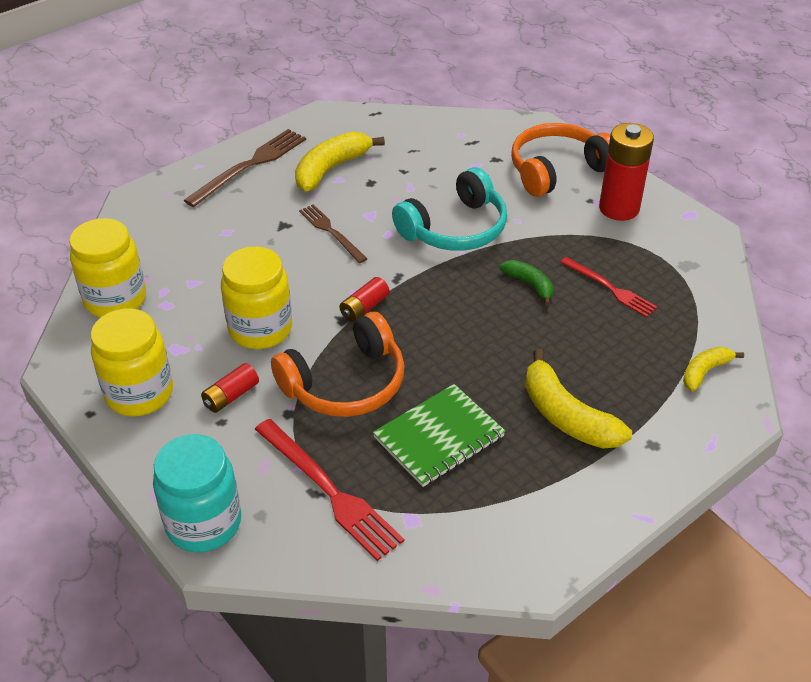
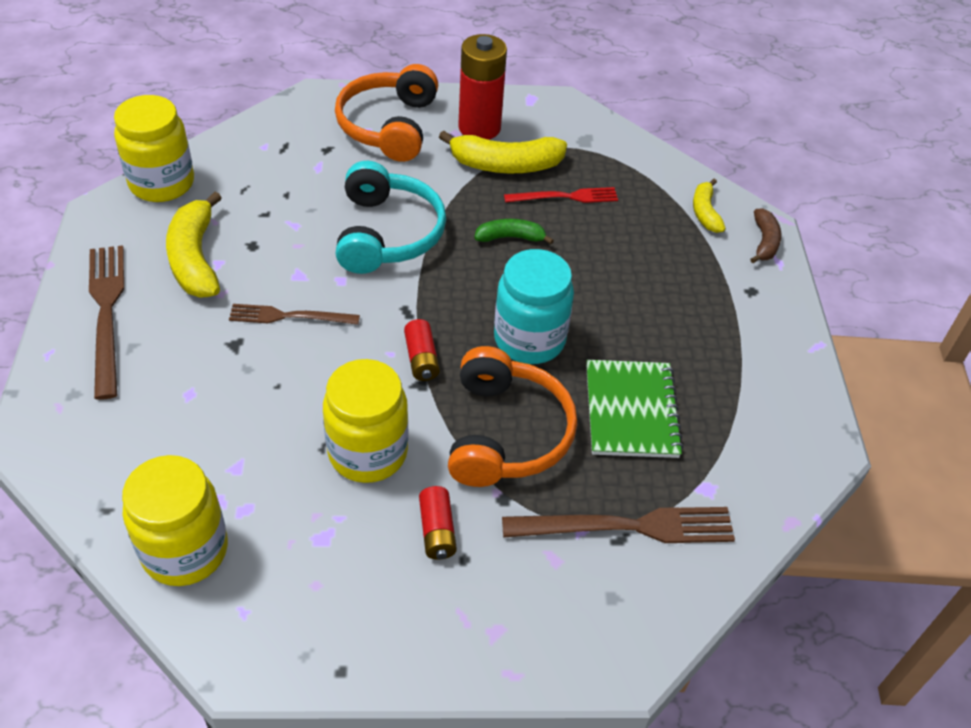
camera: 55 degrees left, 5 degrees up
yellow jar [91,309,173,417] -> yellow jar moved to [114,95,194,202]
turquoise jar [153,434,241,553] -> turquoise jar moved to [494,249,574,364]
red fork [255,419,404,561] -> brown fork [502,507,735,543]
yellow banana [525,349,632,449] -> yellow banana moved to [439,131,567,173]
none -> brown banana [750,208,781,263]

